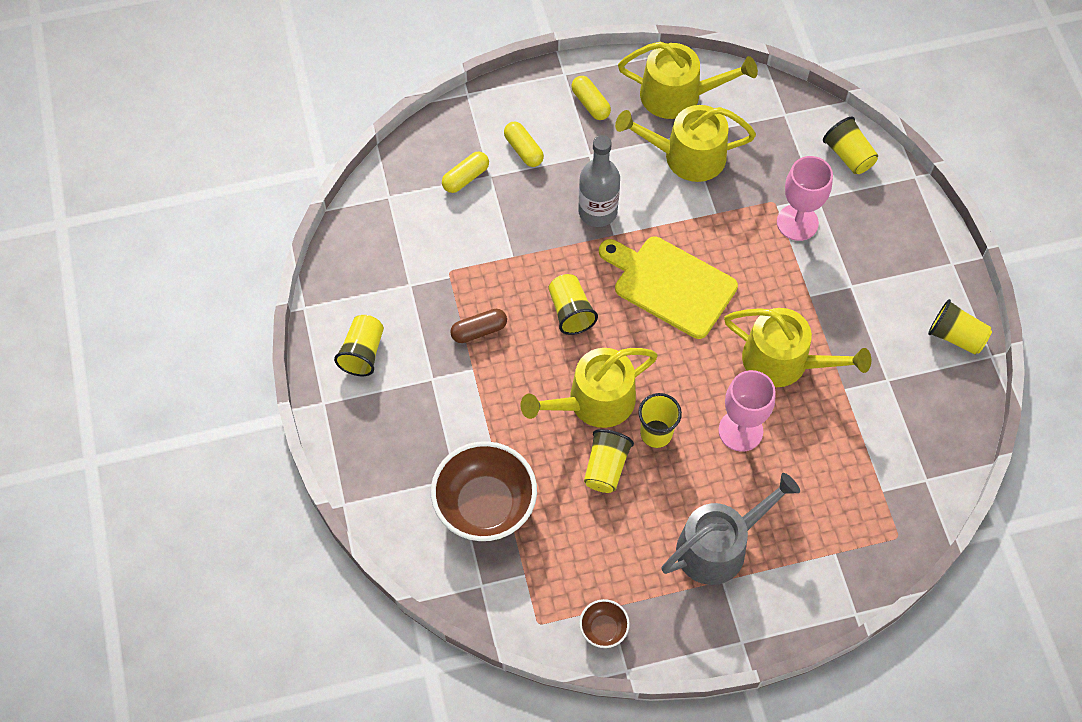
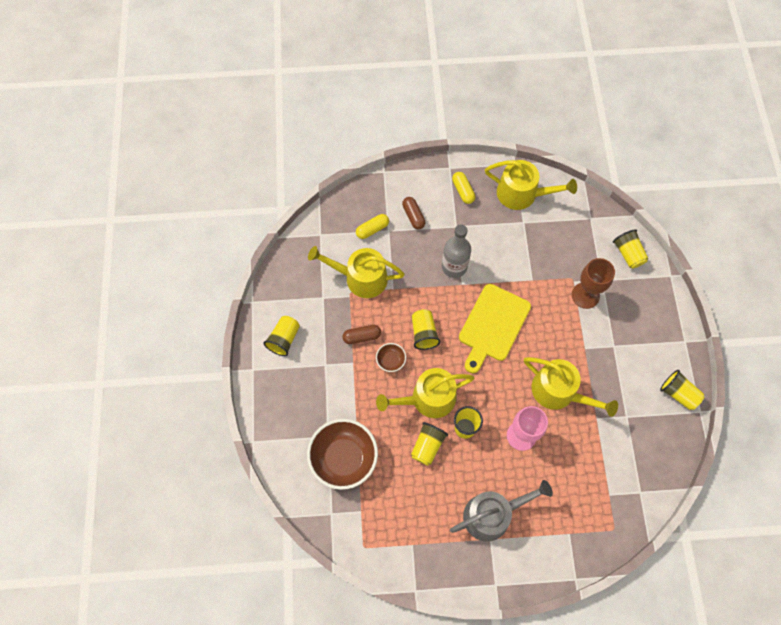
camera: 10 degrees right, 5 degrees up
yellow capsule [504,122,544,167] -> brown capsule [402,197,425,230]
brown bowl [579,599,630,648] -> brown bowl moved to [376,343,406,372]
yellow cutting board [599,236,738,339] -> yellow cutting board turned 105 degrees counterclockwise [459,284,531,373]
yellow watering can [615,105,756,182] -> yellow watering can moved to [308,246,405,298]
pink goblet [777,156,833,241] -> brown goblet [572,258,615,309]

